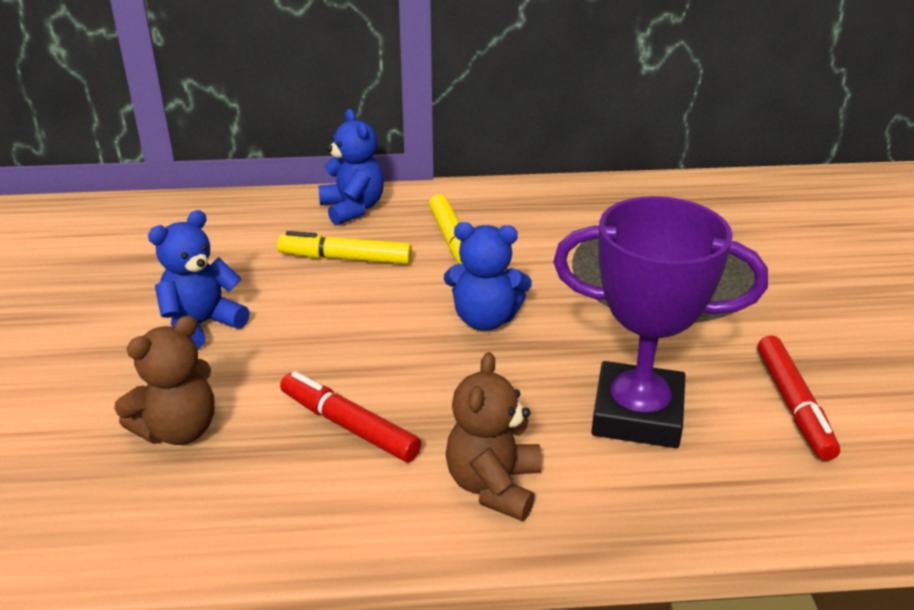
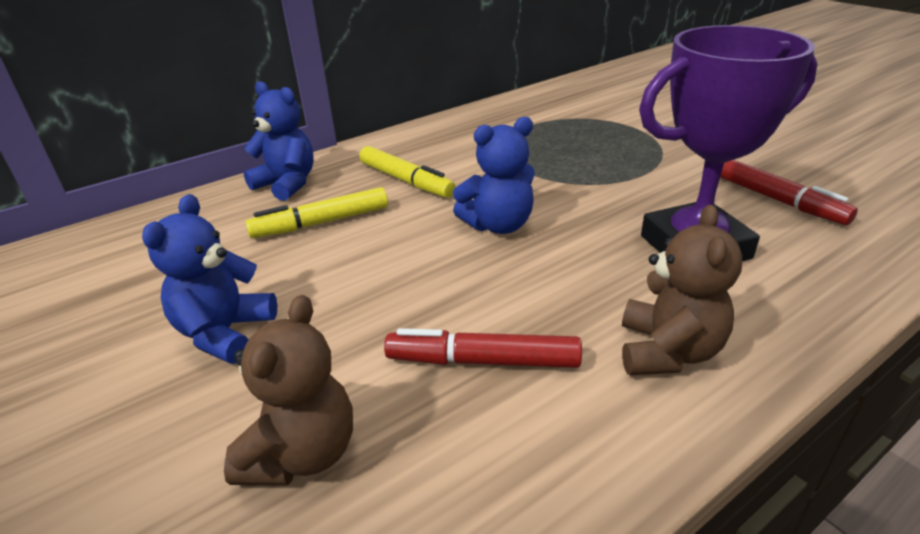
camera: 30 degrees left, 0 degrees up
brown teddy bear [446,352,542,521] -> brown teddy bear turned 150 degrees counterclockwise [622,205,742,375]

